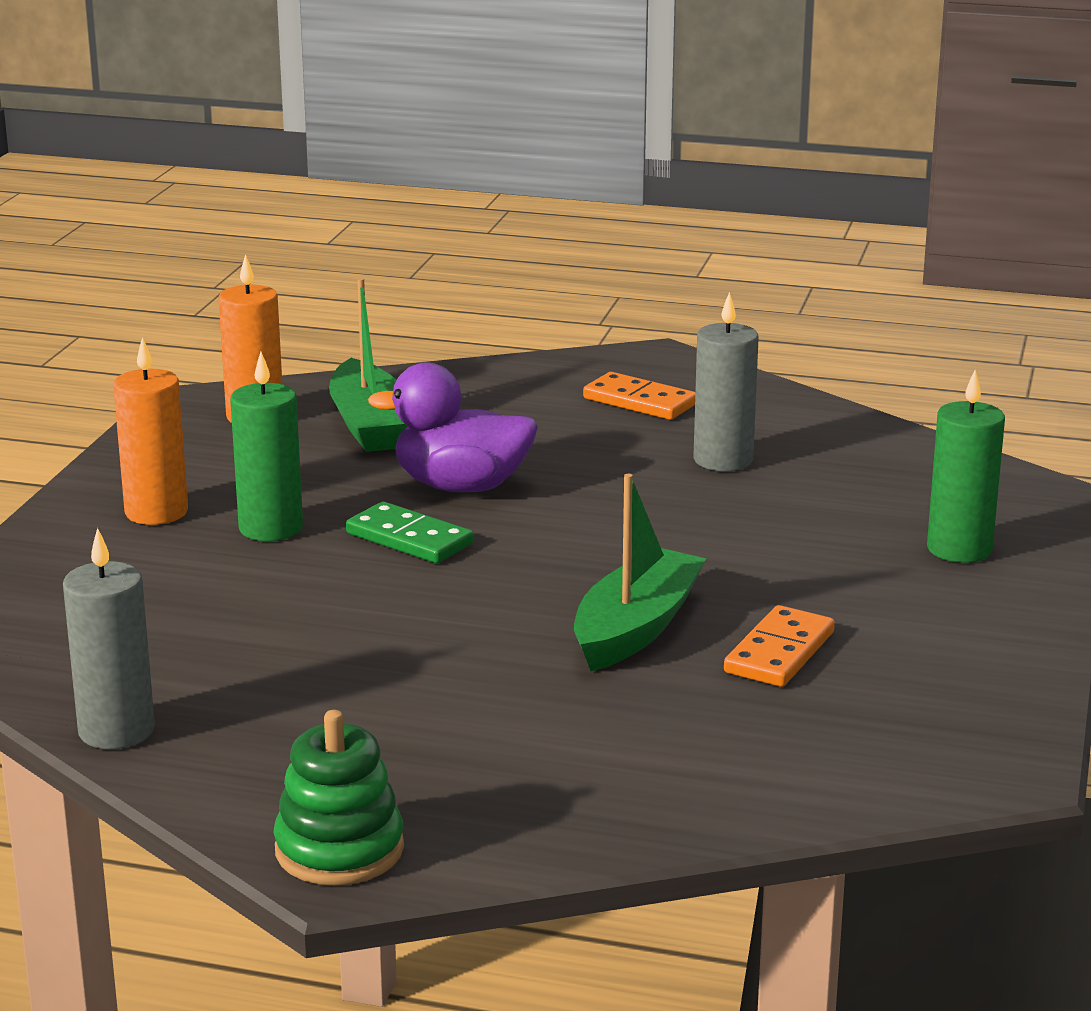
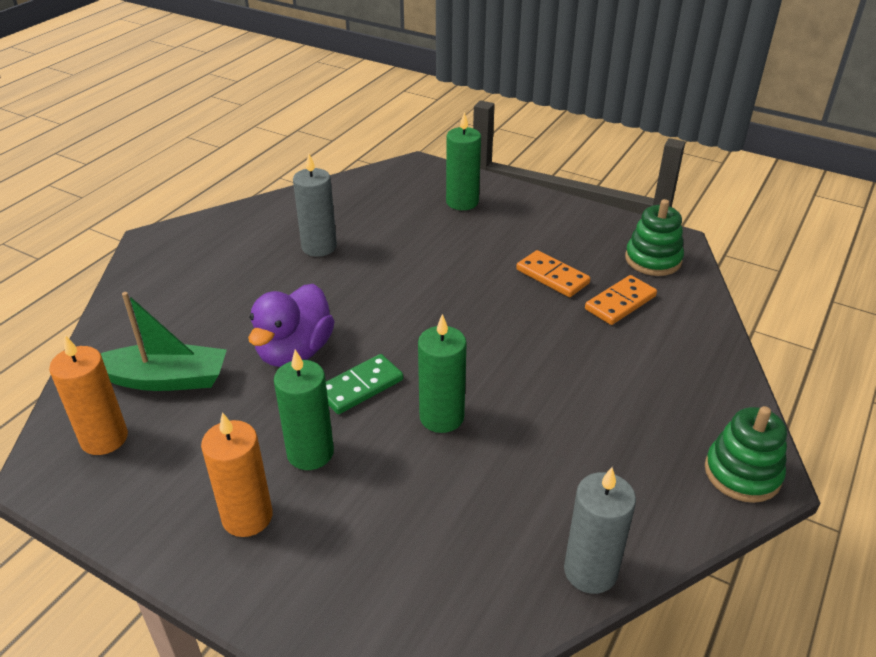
camera: 75 degrees left, 15 degrees up
green boat [574,474,706,671] -> none
orange domino [583,372,695,420] -> orange domino moved to [585,275,657,325]
none -> green candle [418,314,467,433]
none -> green stacking toy [625,199,684,276]

